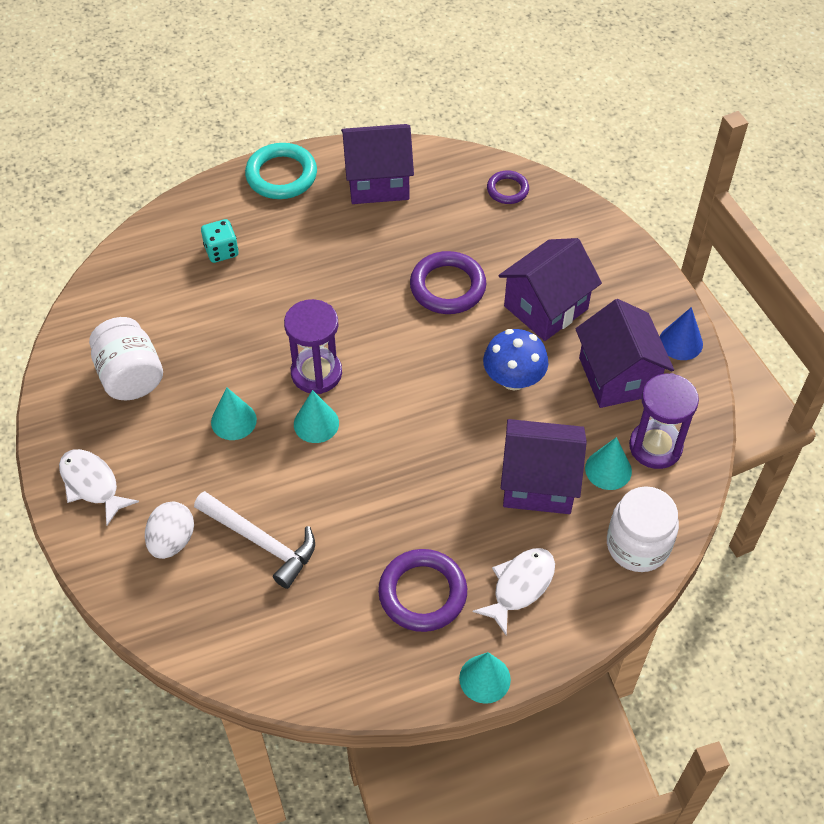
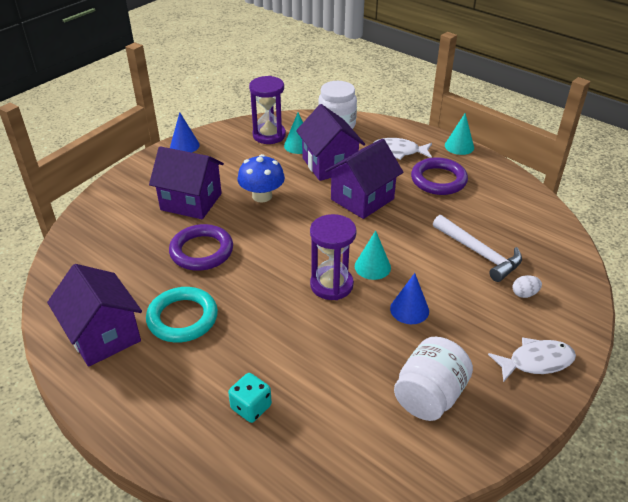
camera: 120 degrees left, 15 degrees down
white fish [59,449,139,525] -> white fish turned 120 degrees counterclockwise [488,337,576,382]
white egg [145,502,194,559] -> white egg [513,275,542,298], size x0.61
white hammer [194,491,315,589] -> white hammer turned 135 degrees clockwise [433,215,522,282]
turquoise cone [211,387,257,440] -> blue cone [390,273,429,324]
turquoise ring [245,143,317,199] -> turquoise ring moved to [146,287,218,343]
purple ring [487,170,529,204] -> none
purple house [575,299,674,408] -> purple house moved to [325,139,403,219]

